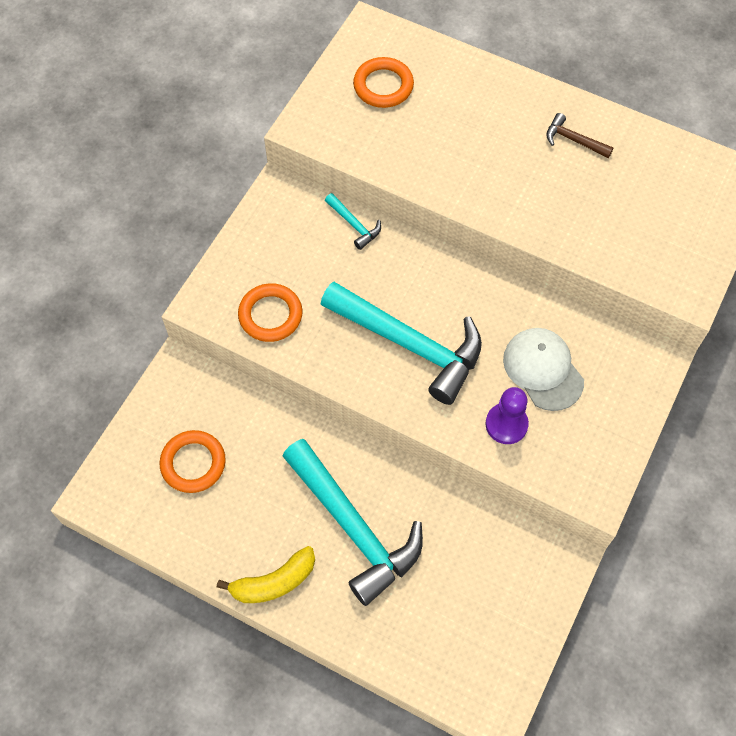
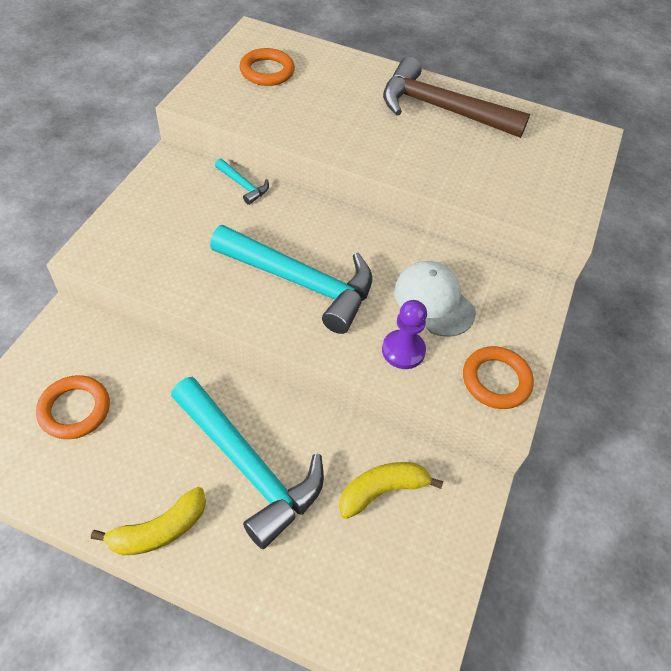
camera: 10 degrees left, 10 degrees down
orange ring [238,283,303,342] -> orange ring moved to [463,346,534,409]
brown hammer [546,113,613,158] -> brown hammer [383,57,530,138], size x2.36
none -> yellow banana [339,462,443,519]

